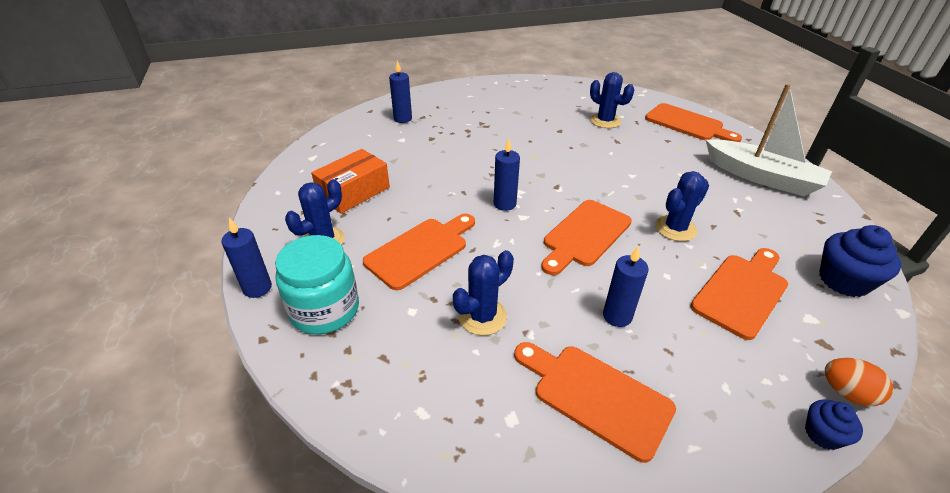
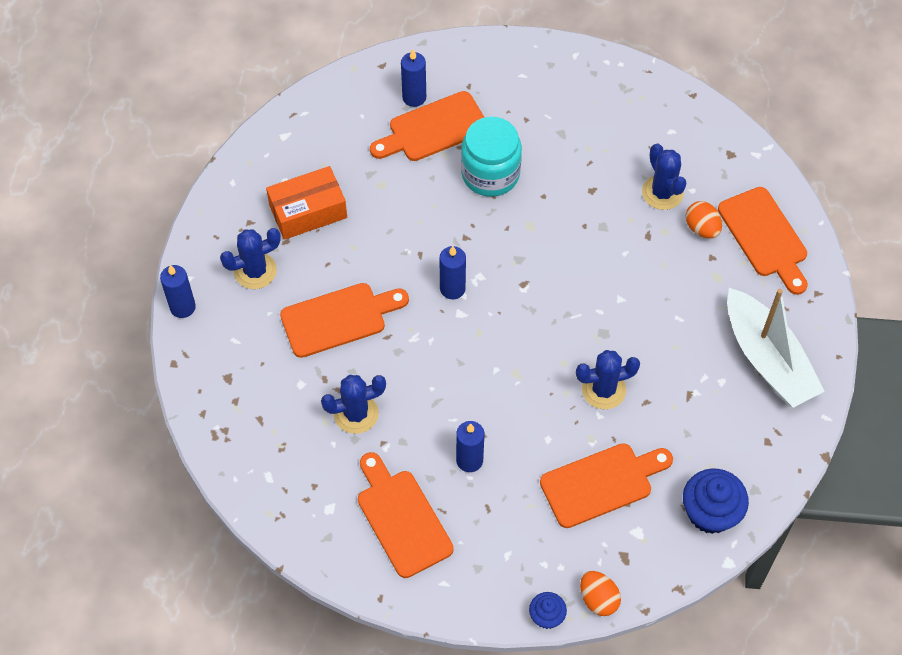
camera: 25 degrees right, 20 degrees up
turquoise jar [275,235,359,334] -> turquoise jar moved to [461,117,522,197]
orange cutting board [541,200,632,275] -> orange cutting board moved to [370,91,484,161]
none -> orange egg [686,201,722,238]

